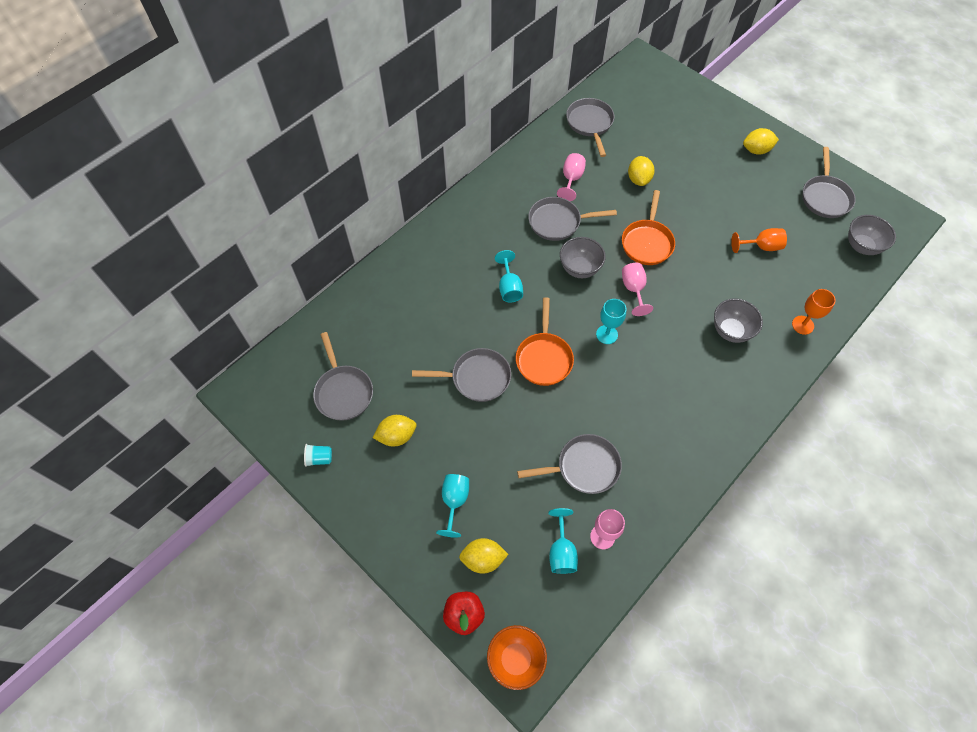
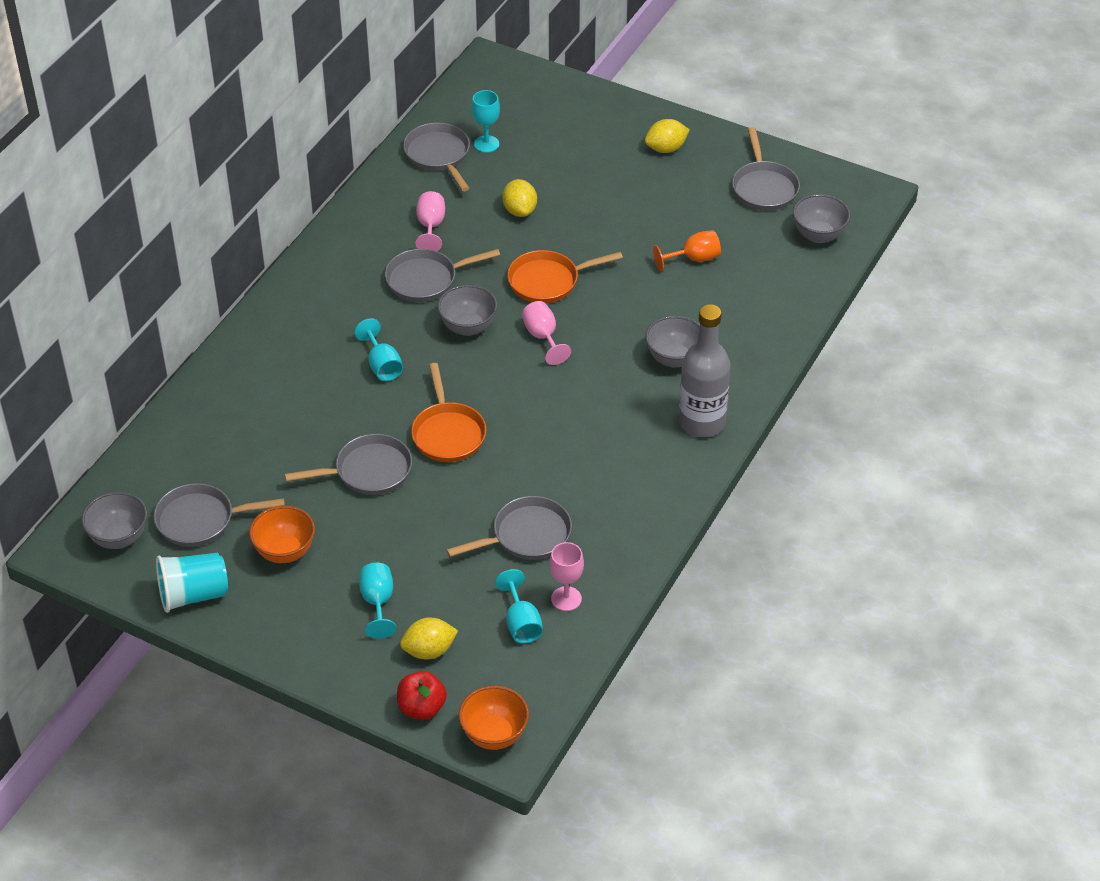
camera: 15 degrees left, 15 degrees down
turquoise cup [304,444,332,467] -> turquoise cup [156,553,228,613], size x1.96
grey pan [313,332,373,421] -> grey pan turned 120 degrees clockwise [154,483,285,547]
yellow lemon [373,415,416,446] -> orange bowl [249,506,315,563]
turquoise goblet [596,299,626,344] -> turquoise goblet moved to [472,90,500,153]
orange pan [622,190,675,265] -> orange pan turned 75 degrees clockwise [507,250,623,303]
orange goblet [792,289,836,335] -> none
none -> grey bowl [81,492,147,549]
none -> grey bottle [679,304,731,437]

